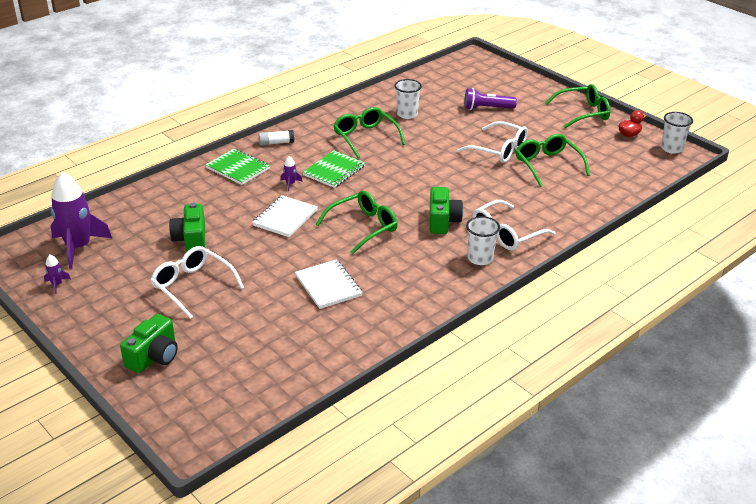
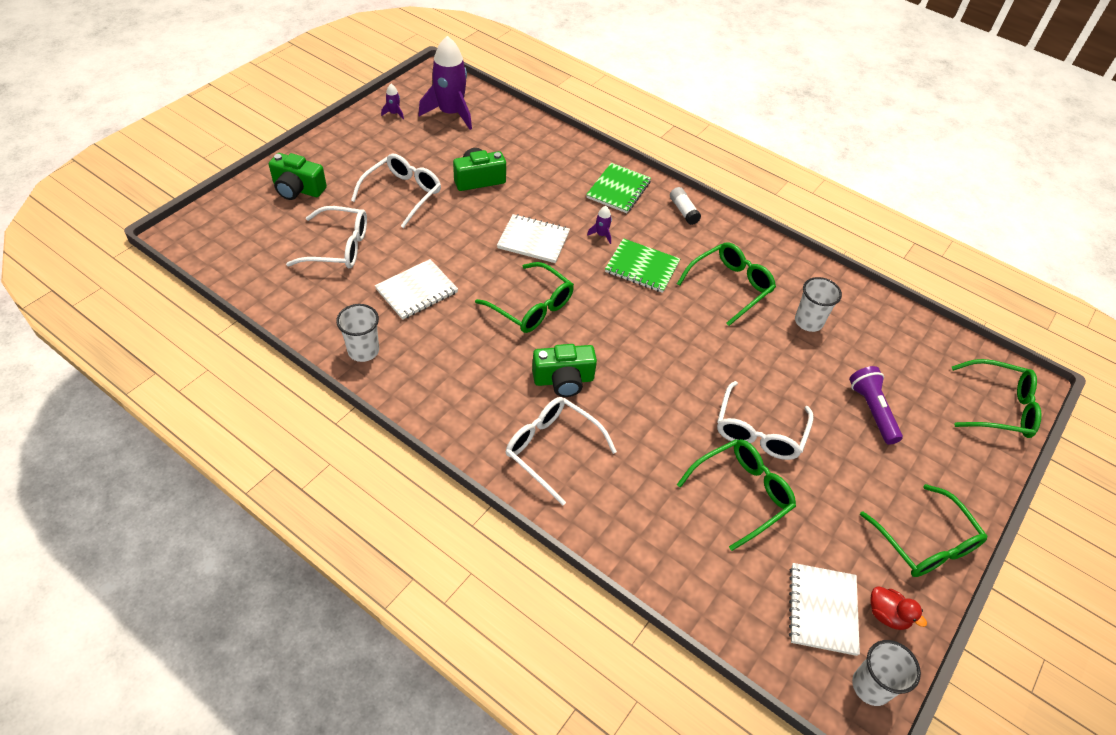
camera: 75 degrees right, 15 degrees up
white cup [466,216,500,265] -> white cup moved to [336,304,379,362]
none -> white glasses [286,206,367,268]
none -> white notebook [789,563,860,656]
none -> green glasses [952,359,1042,438]

